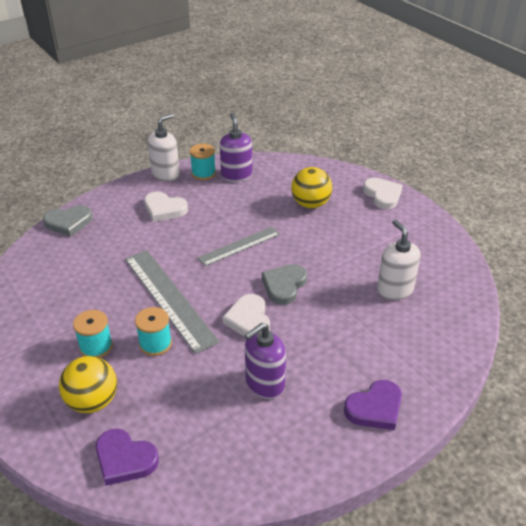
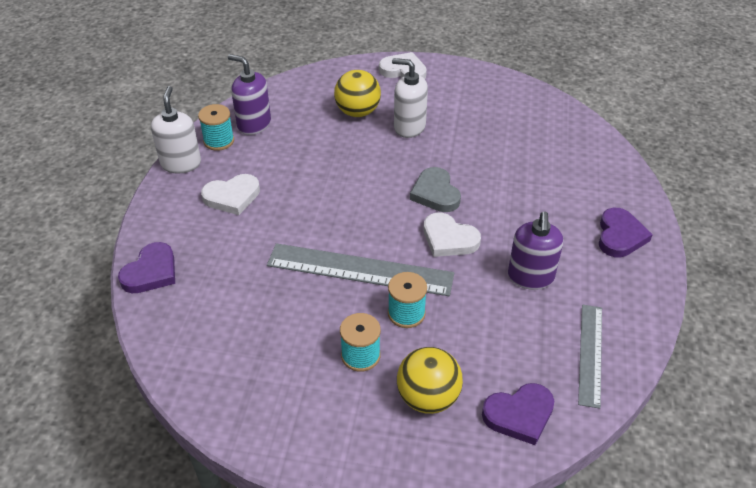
camera: 45 degrees left, 5 degrees up
grey heart [43,205,93,237] -> purple heart [118,242,175,293]
grey ruler [198,227,280,266] -> grey ruler moved to [578,305,602,409]
white soap dispenser [377,220,421,300] -> white soap dispenser moved to [392,58,428,138]

